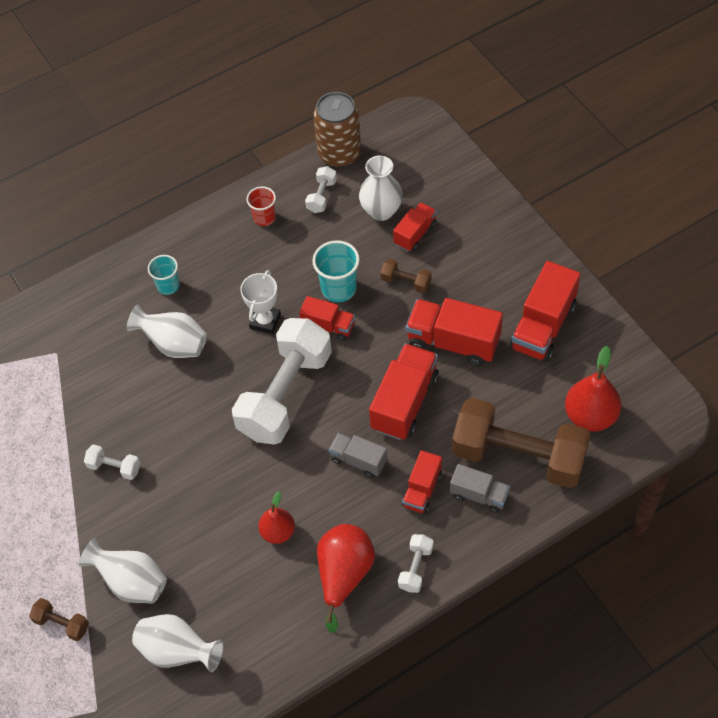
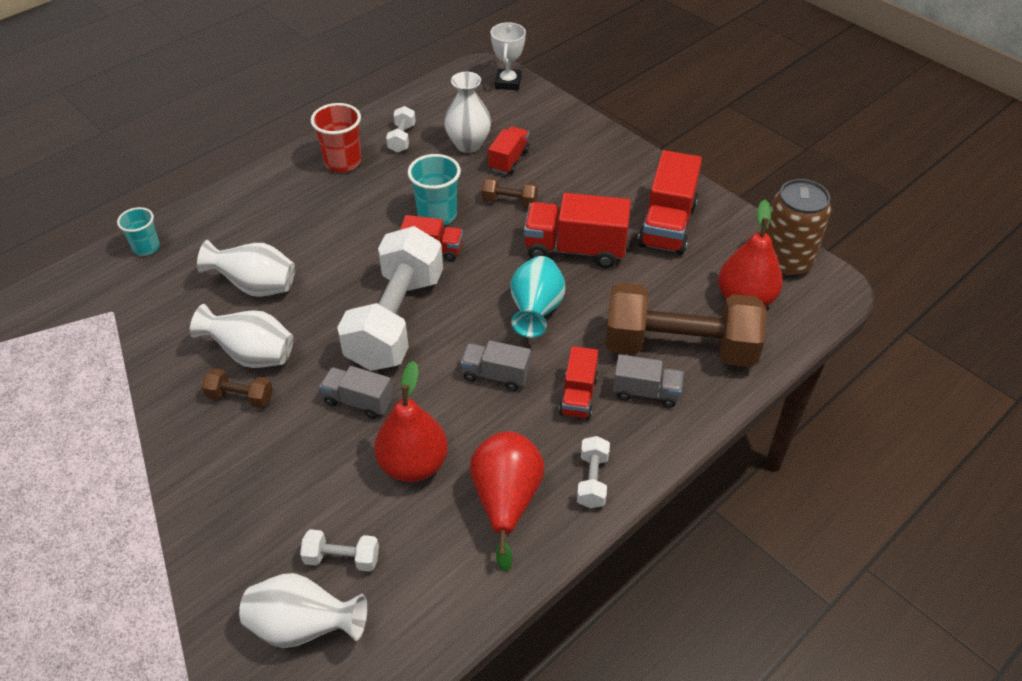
camera: 15 degrees left, 10 degrees down
brown dumbbell [29,598,89,641] -> brown dumbbell moved to [202,368,273,408]
white vase [79,538,167,603] -> white vase moved to [190,304,294,368]
white dumbbell [84,444,140,480] -> white dumbbell moved to [300,529,379,572]
turquoise cup [148,255,180,295] -> turquoise cup moved to [117,207,160,256]
white trophy [240,270,281,334] -> white trophy moved to [491,22,526,90]
red cup [246,186,276,226] -> red cup [311,103,362,172], size x1.52
red pear [258,491,295,544] -> red pear [374,361,448,482], size x1.58
brown can [313,92,361,167] -> brown can moved to [765,179,831,277]
red truck [369,344,439,440] -> turquoise vase [510,256,565,338]
none -> grey truck [320,366,393,419]

